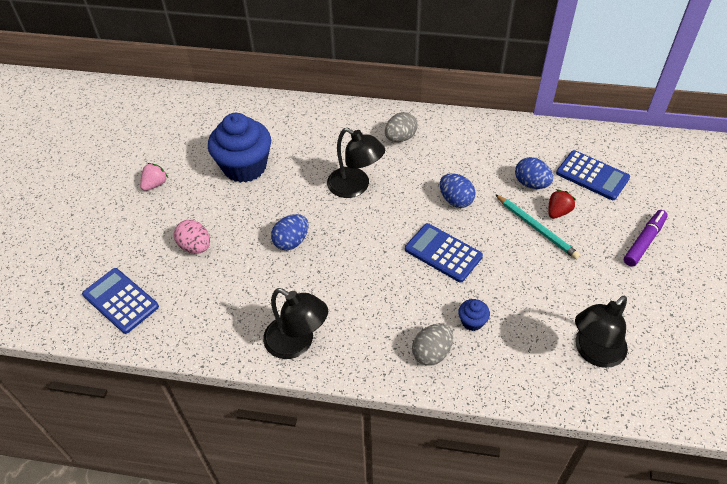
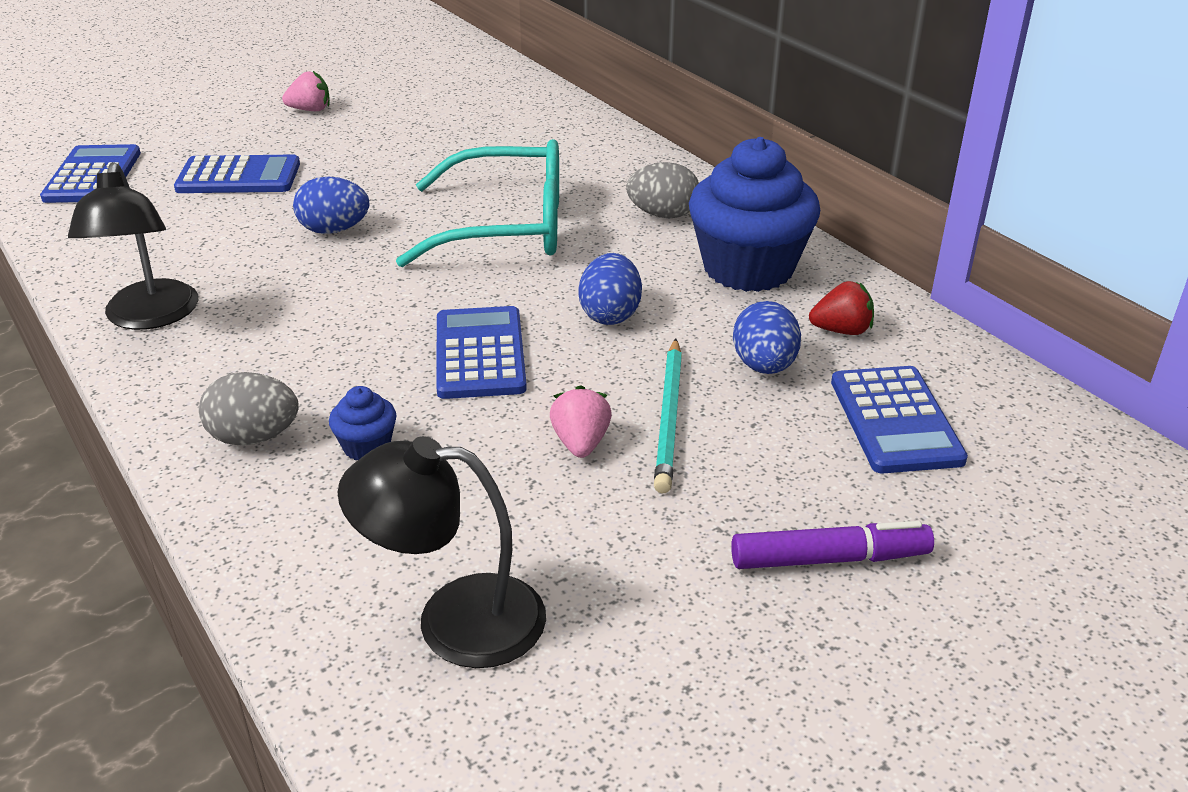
camera: 45 degrees right, 15 degrees down
pink egg [174,220,210,254] -> blue calculator [174,154,300,193]
blue cupcake [208,113,271,183] -> blue cupcake moved to [689,137,820,292]
black lamp [327,128,385,198] -> turquoise glasses [396,139,559,267]
red strawberry [548,189,576,219] -> red strawberry moved to [809,281,874,335]
none -> pink strawberry [550,385,612,458]

